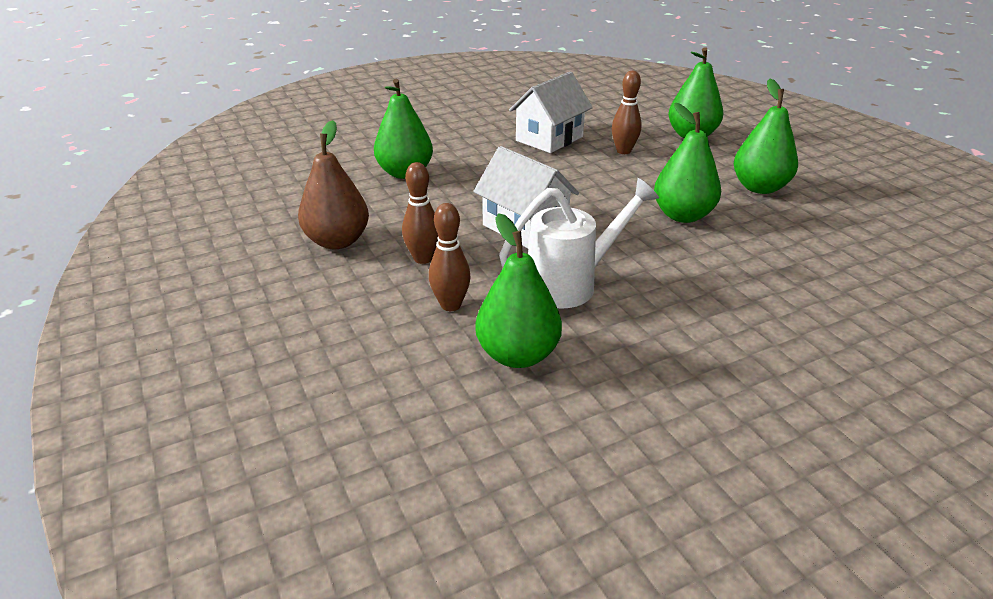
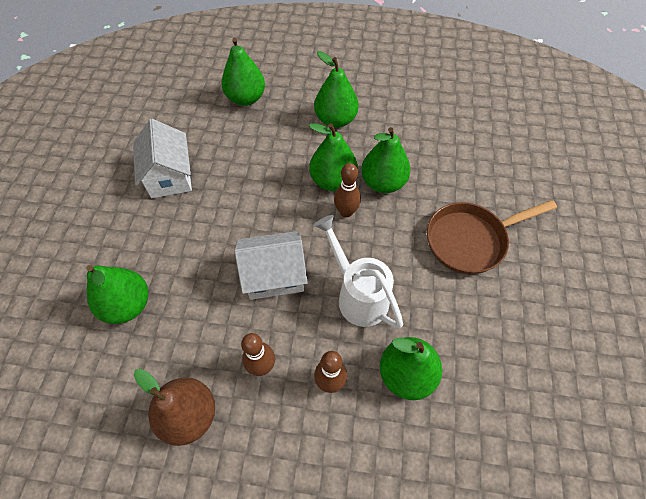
camera: 55 degrees left, 25 degrees up
white watering can [499,178,659,309] -> white watering can turned 45 degrees counterclockwise [313,215,403,329]
brown bowling pin [612,71,642,154] -> brown bowling pin moved to [334,163,361,218]
none -> green pear [361,127,411,193]
none -> brown pan [427,200,557,275]

